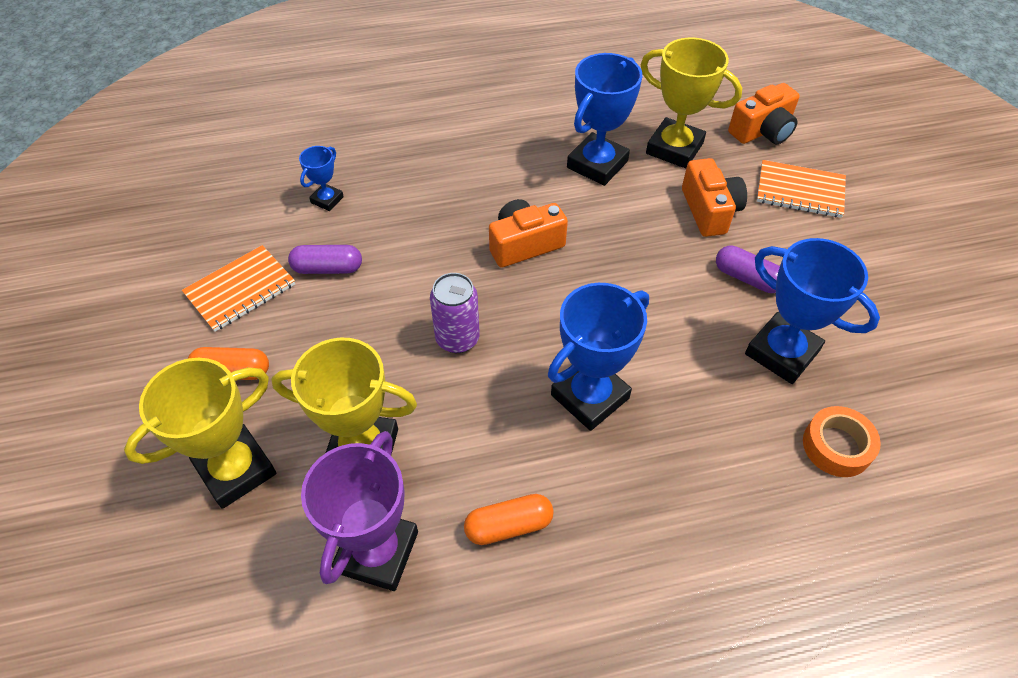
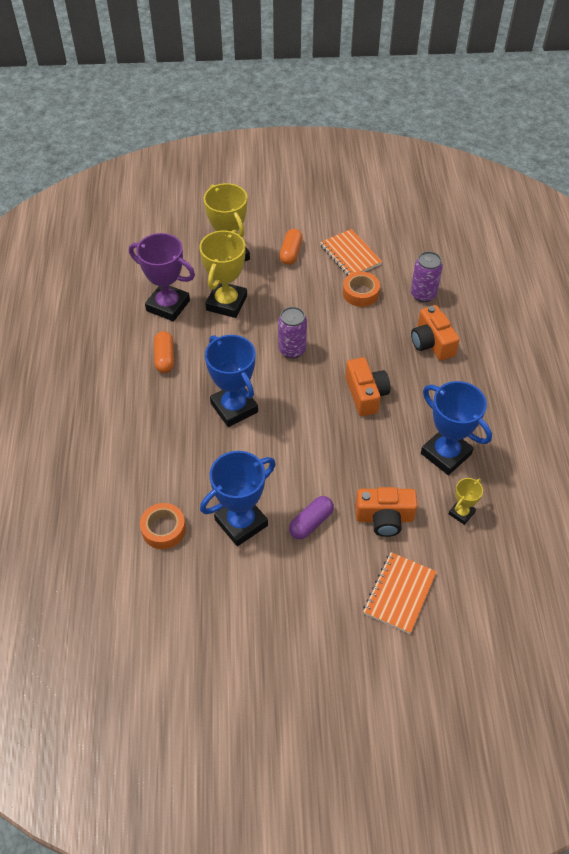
camera: 100 degrees right, 0 degrees up
purple capsule [288,245,362,274] -> orange tape [343,272,380,307]
blue trophy [299,146,344,211] -> purple can [411,251,443,302]
yellow trophy [640,38,742,168] -> yellow trophy [449,478,483,525], size x0.51
orange camera [728,83,800,144] -> orange camera moved to [411,305,460,361]

